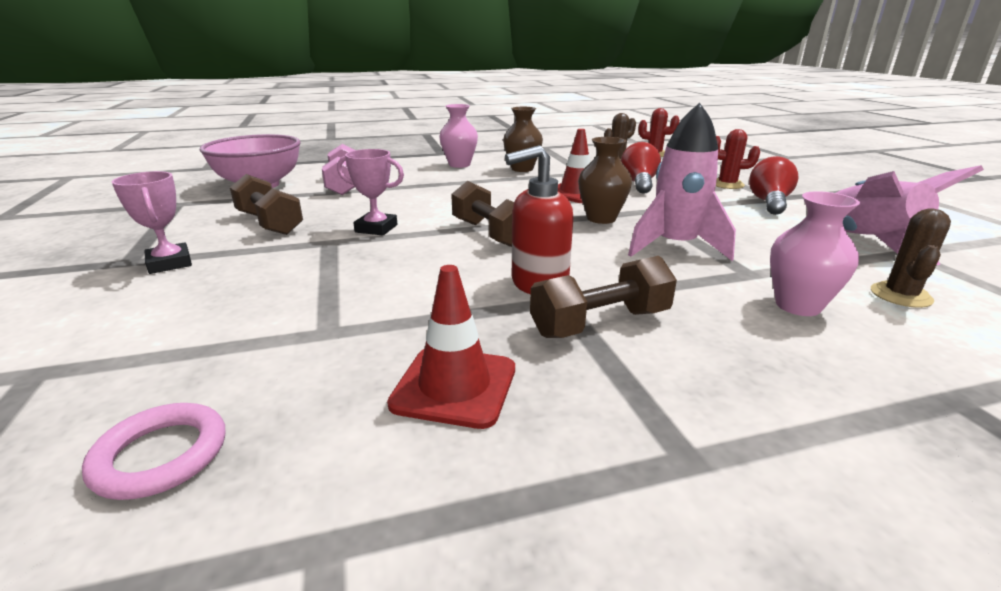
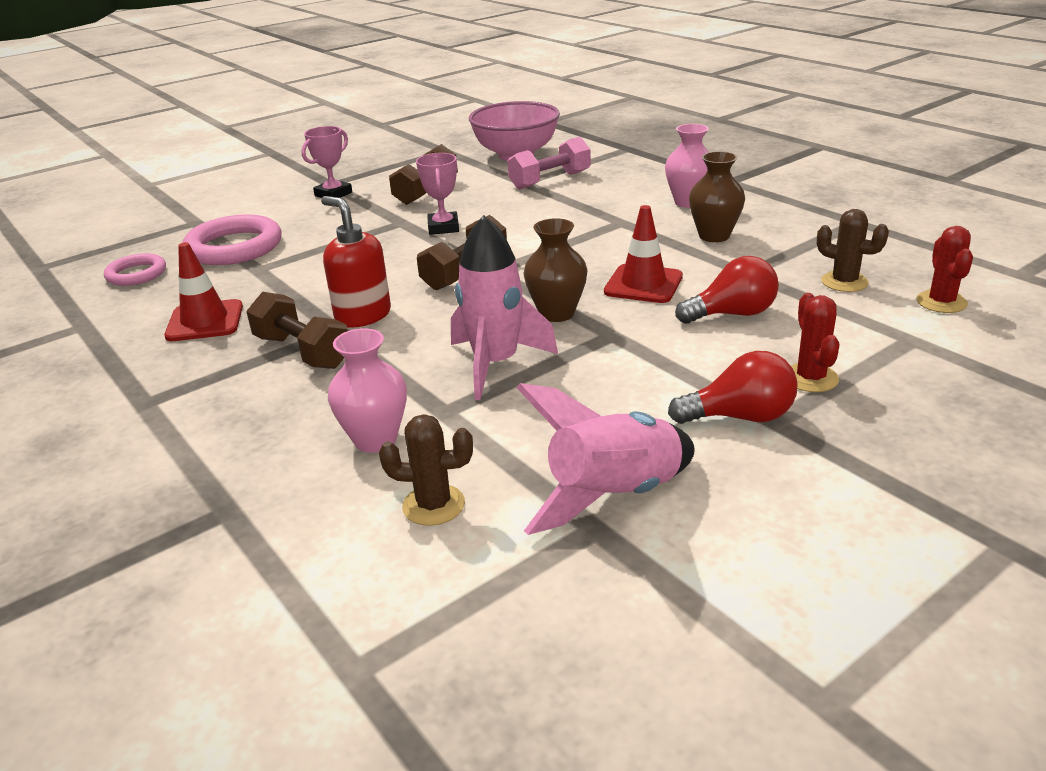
camera: 70 degrees right, 5 degrees up
none -> pink ring [183,214,282,265]

